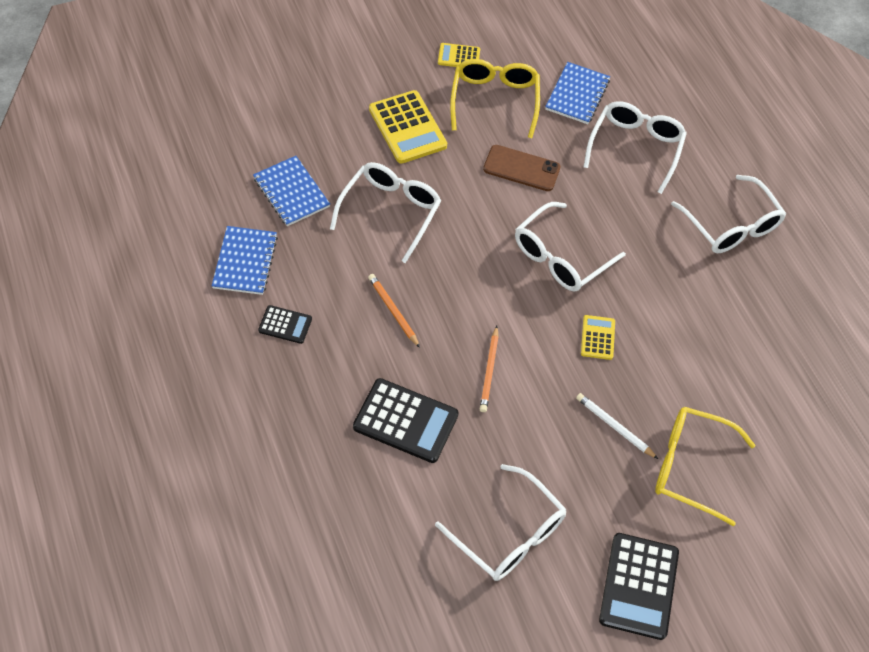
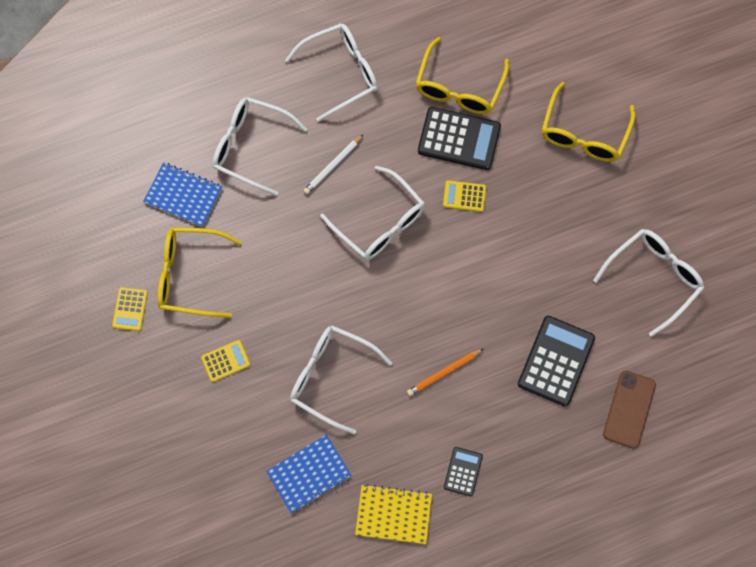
camera: 85 degrees left, 15 degrees up
blue notebook [212,226,278,295] -> yellow notebook [355,484,432,544]
yellow calculator [369,90,447,164] -> yellow calculator [201,340,250,382], size x0.54
orange pencil [480,326,499,412] -> none
brown phone [483,145,561,191] -> brown phone moved to [603,371,656,448]
white pencil [576,393,658,459] -> white pencil moved to [303,134,364,194]
black calculator [599,533,679,640] -> black calculator moved to [418,107,501,170]
none -> yellow glasses [415,37,509,114]

